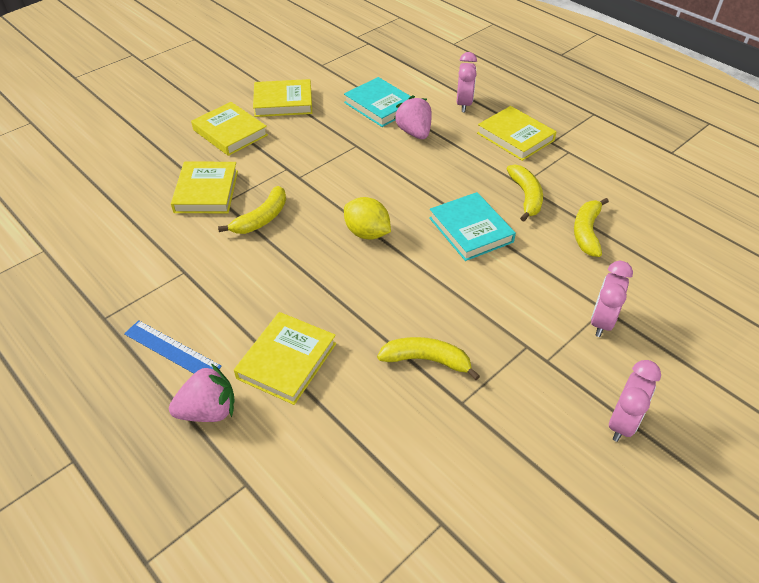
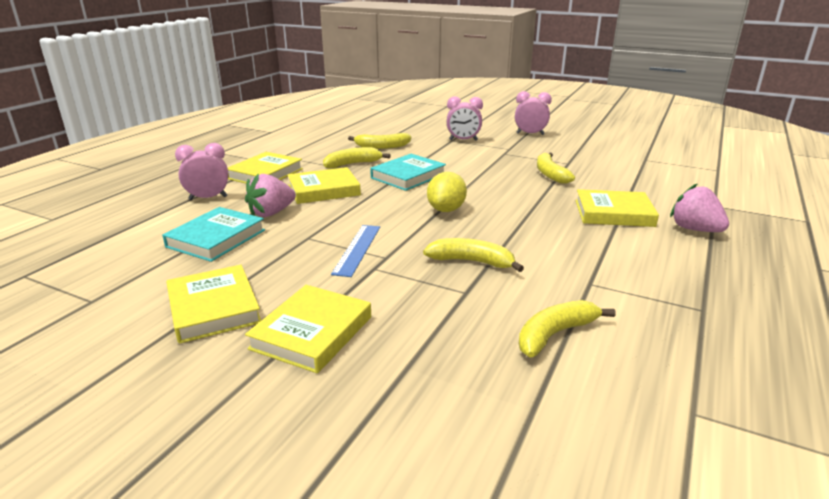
camera: 110 degrees left, 20 degrees down
blue ruler [124,320,222,374] -> blue ruler moved to [331,225,380,277]
yellow book [171,162,238,213] -> yellow book moved to [288,167,361,204]
none -> yellow banana [519,300,616,357]

